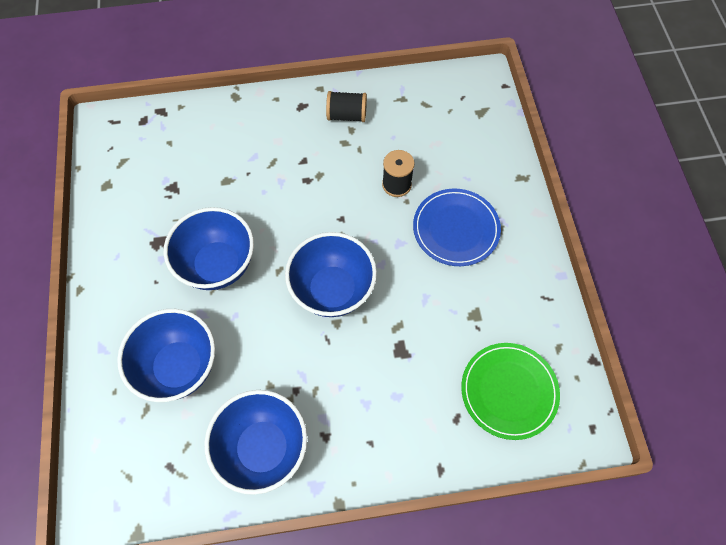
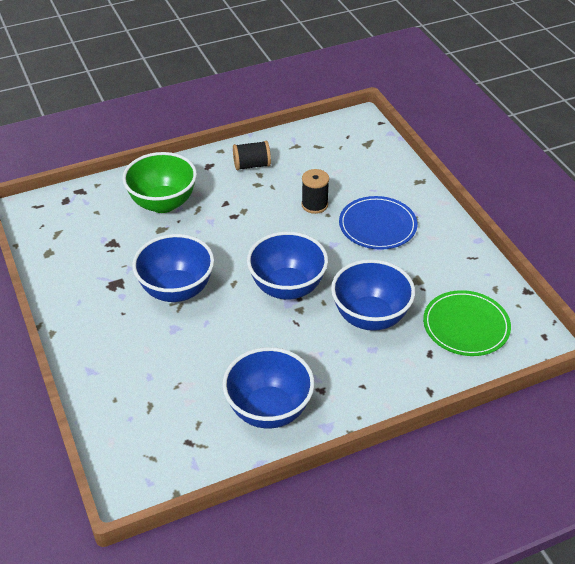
camera: 15 degrees left, 20 degrees down
blue bowl [117,309,215,402] -> blue bowl moved to [331,259,415,331]
none -> green bowl [122,152,197,213]

